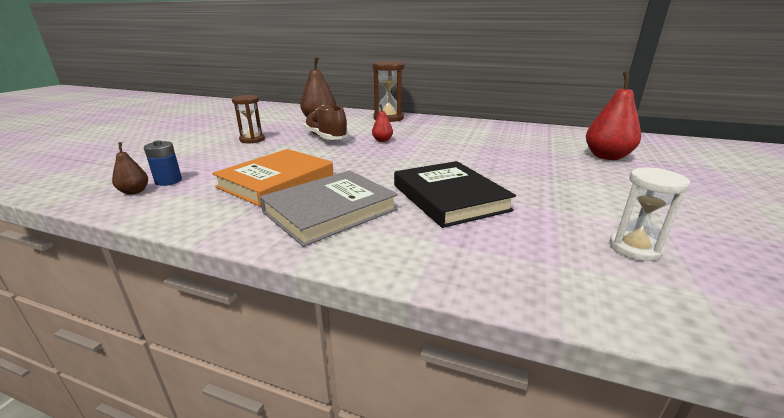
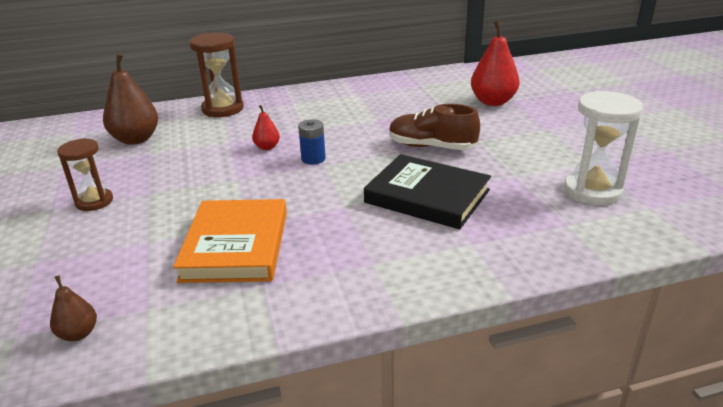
camera: 35 degrees left, 5 degrees up
blue battery [144,140,182,186] -> blue battery moved to [298,119,326,165]
grey book [260,170,398,247] -> none
brown shoe [304,105,349,140] -> brown shoe moved to [389,104,480,150]
white hourglass [609,167,690,261] -> white hourglass [564,91,643,205], size x1.52

